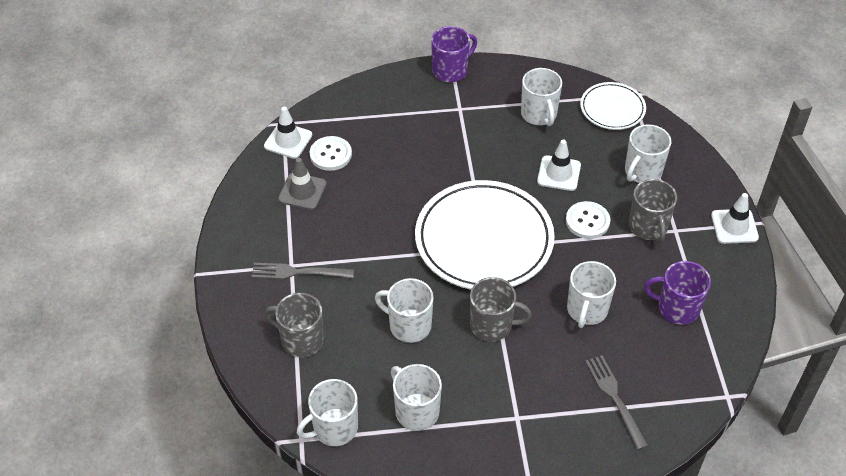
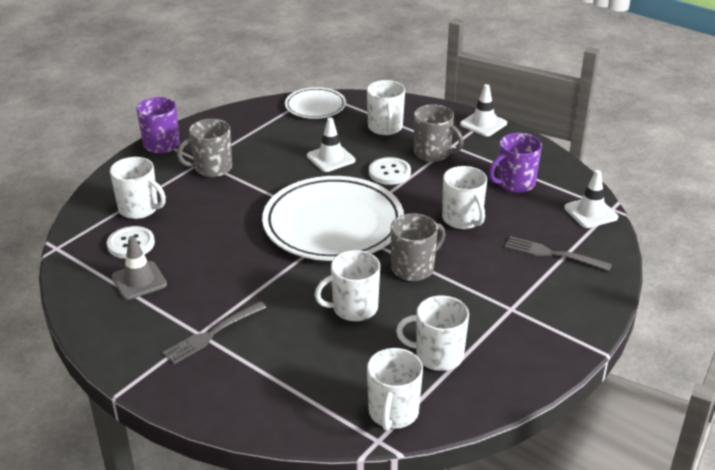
camera: 45 degrees left, 15 degrees down
white traffic cone [264,107,312,159] -> white traffic cone moved to [564,170,618,228]
grey mug [265,293,324,358] -> grey mug moved to [177,119,232,177]
white mug [521,68,562,126] -> white mug moved to [110,157,166,219]

